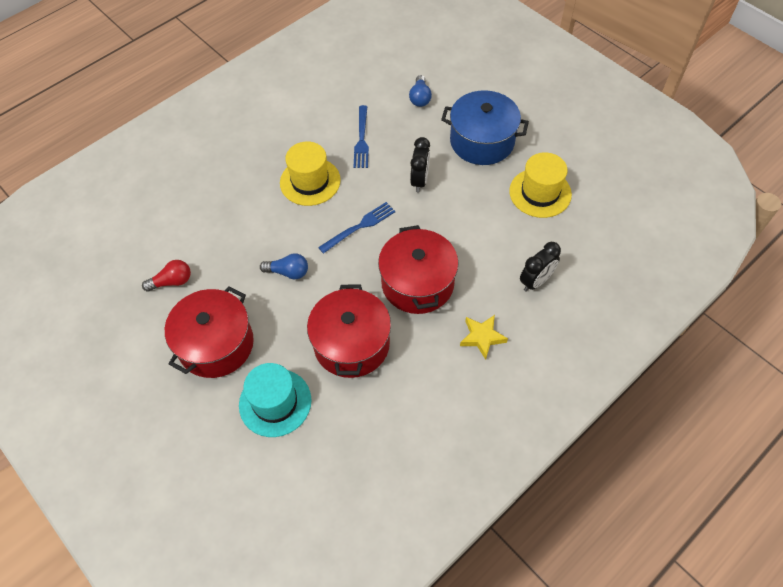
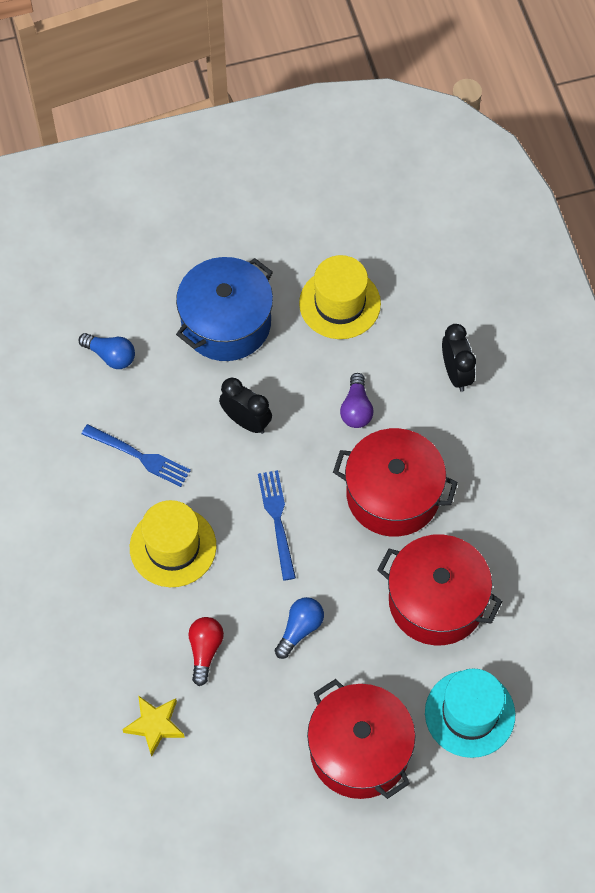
camera: 65 degrees left, 5 degrees up
red light bulb [142,260,191,292] -> red light bulb moved to [188,617,224,686]
yellow star [460,315,508,360] -> yellow star moved to [122,695,185,757]
none -> purple light bulb [340,373,373,428]

